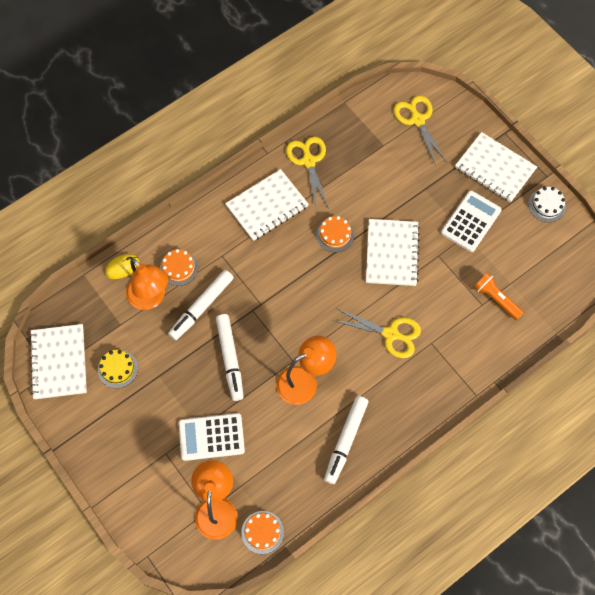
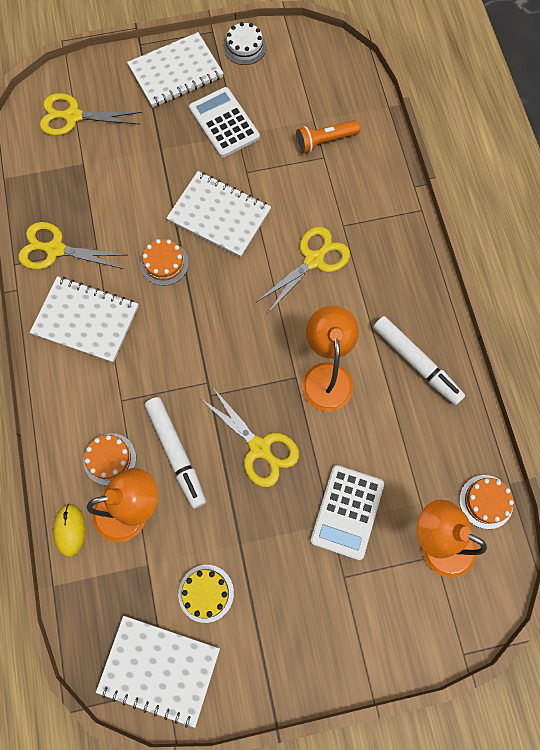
camera: 65 degrees left, 5 degrees up
white marker [216,314,244,401] -> yellow scissors [201,388,299,487]
white notebook [225,169,309,241] -> white notebook turned 60 degrees counterclockwise [30,276,139,363]

